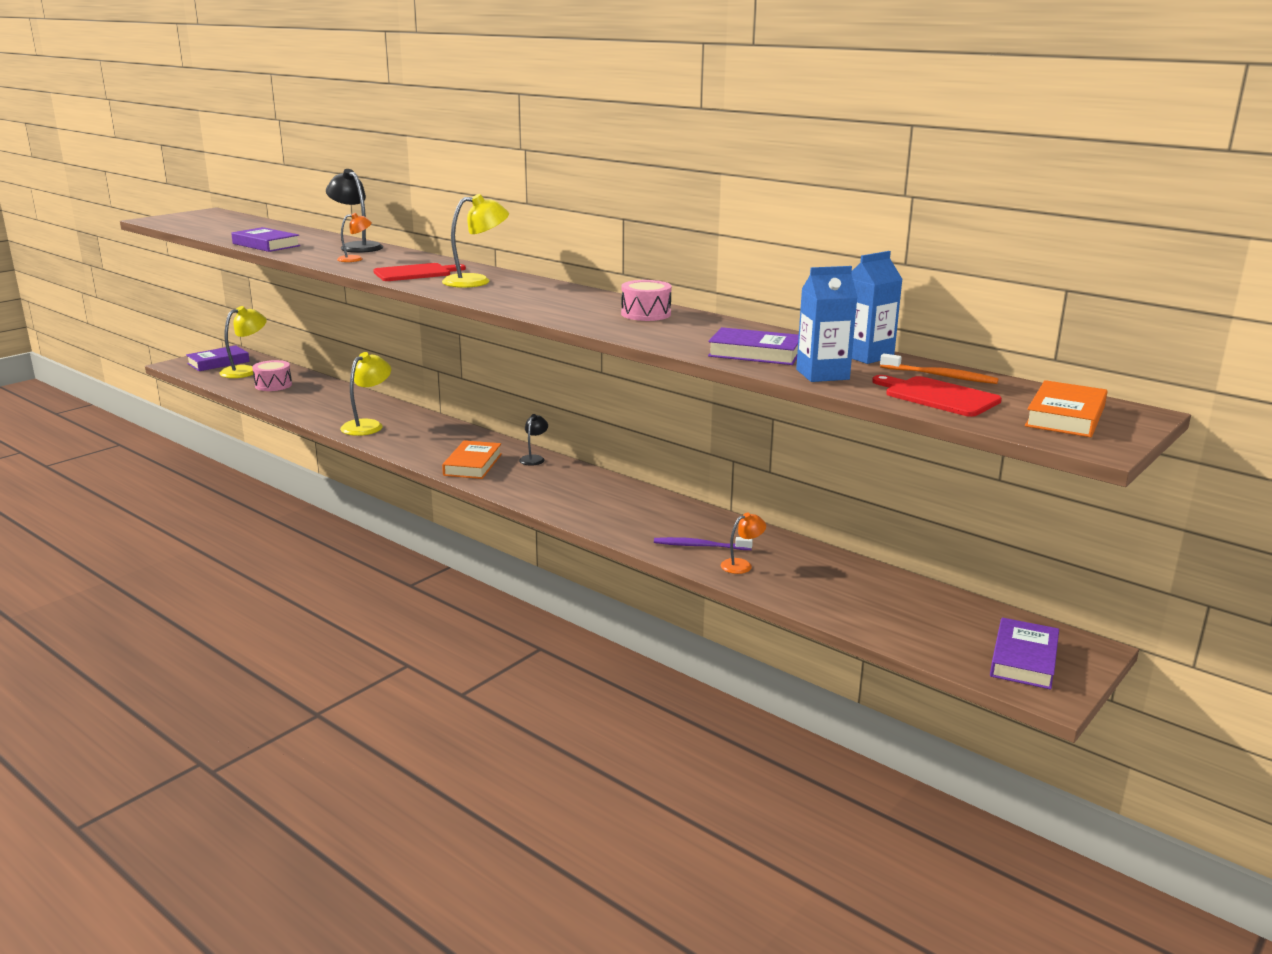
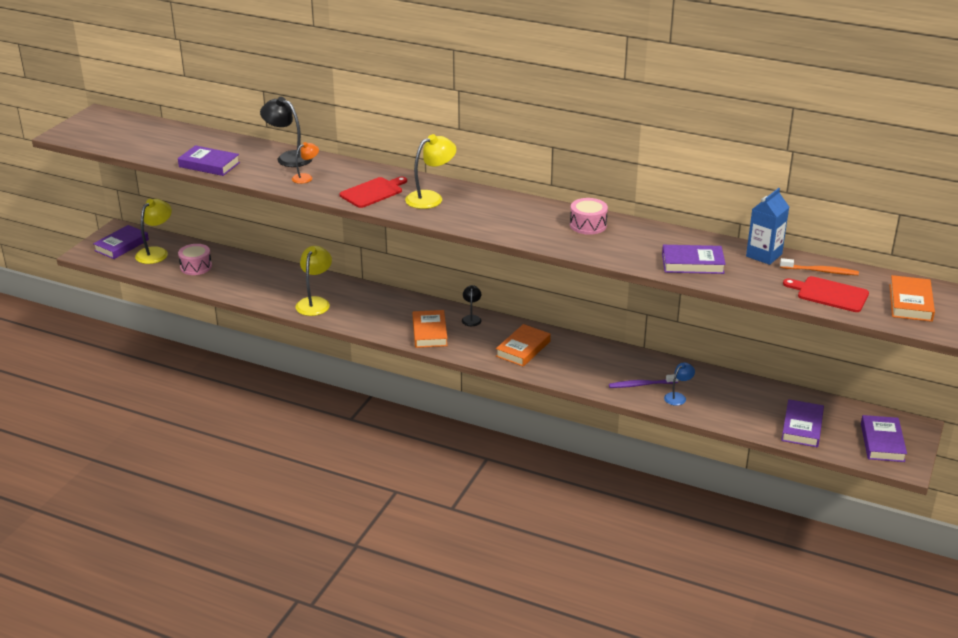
camera: 15 degrees left, 10 degrees up
orange lamp [721,513,766,574] -> blue lamp [664,362,695,406]
blue carton [796,266,857,382] -> none
none -> orange book [496,324,551,367]
none -> purple book [781,399,824,447]

